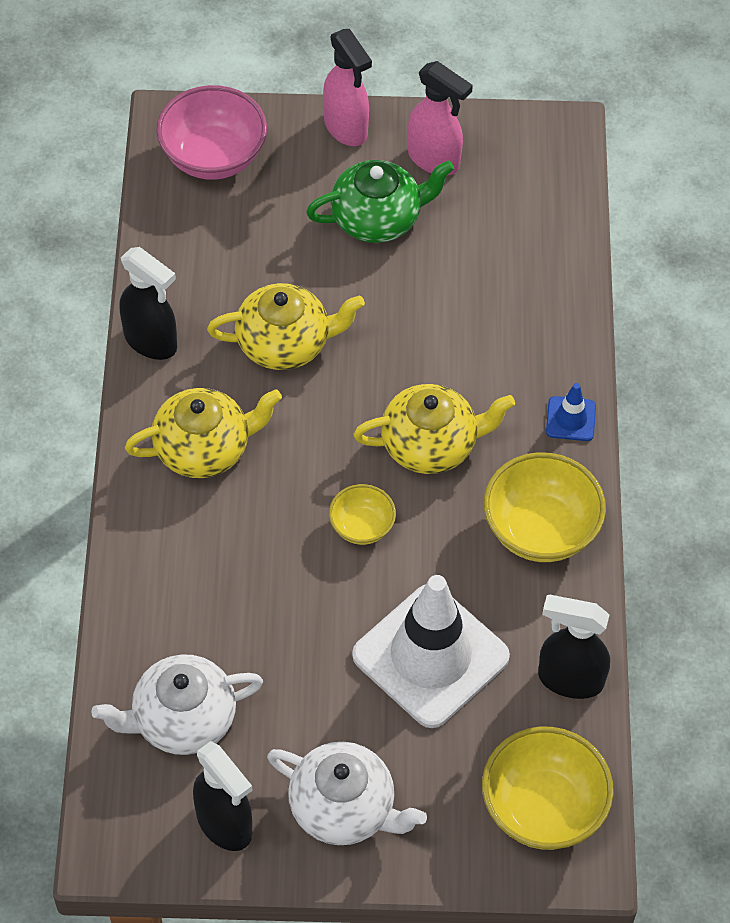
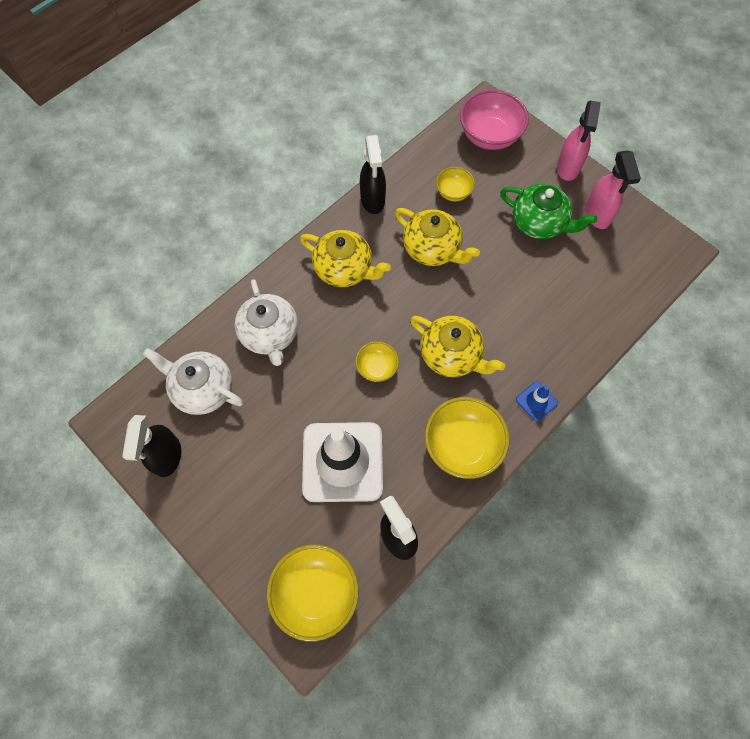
camera: 45 degrees right, 10 degrees up
white teapot [267,742,427,845] -> white teapot moved to [235,279,298,366]
none -> yellow bowl [436,167,475,201]

